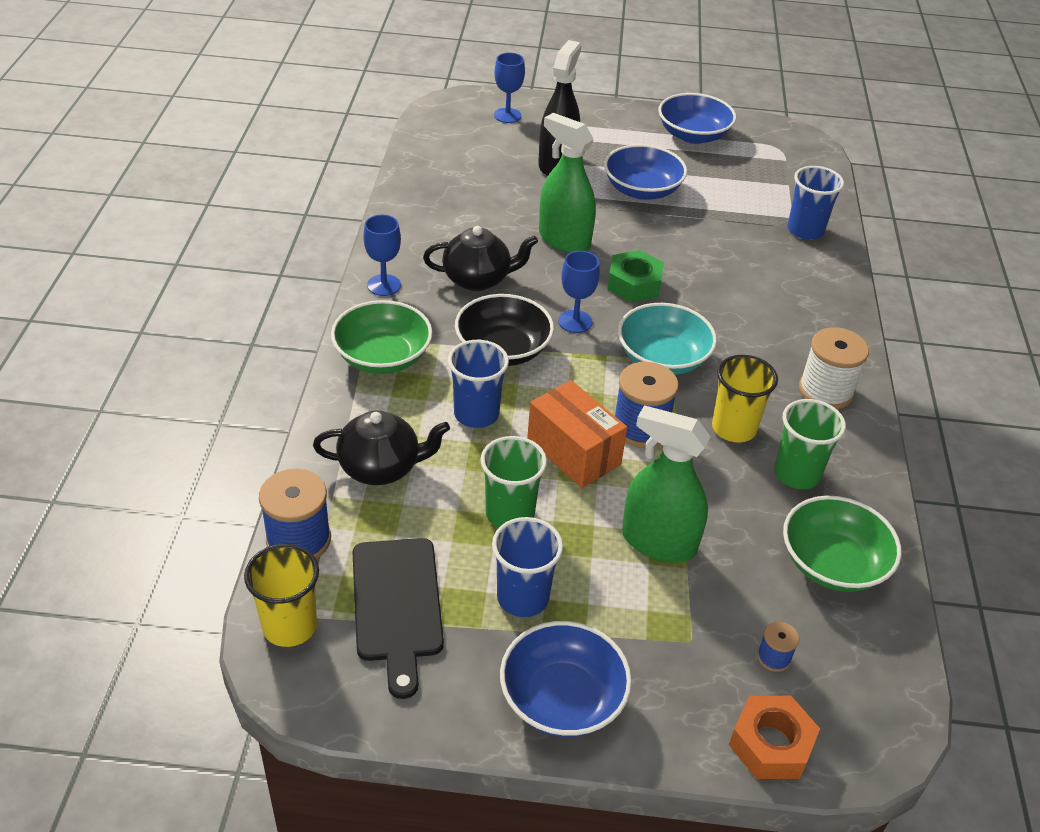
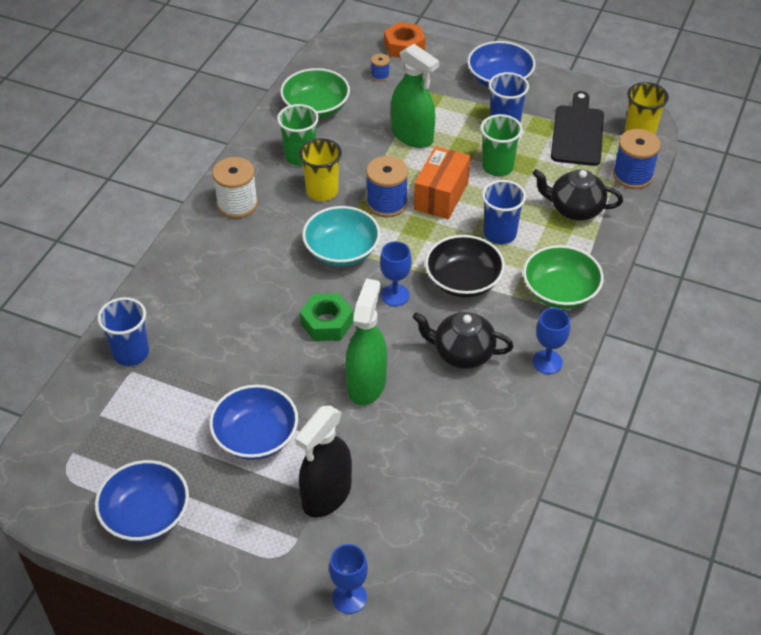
camera: 160 degrees left, 5 degrees up
orange box [527,380,627,488] -> orange box turned 45 degrees clockwise [414,146,470,219]
green spray bottle [539,113,596,253] -> green spray bottle turned 135 degrees counterclockwise [345,278,387,405]

